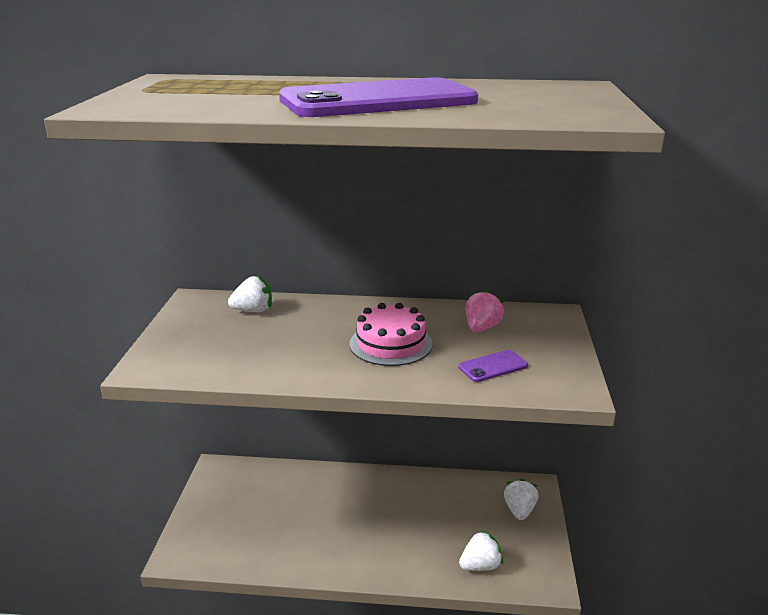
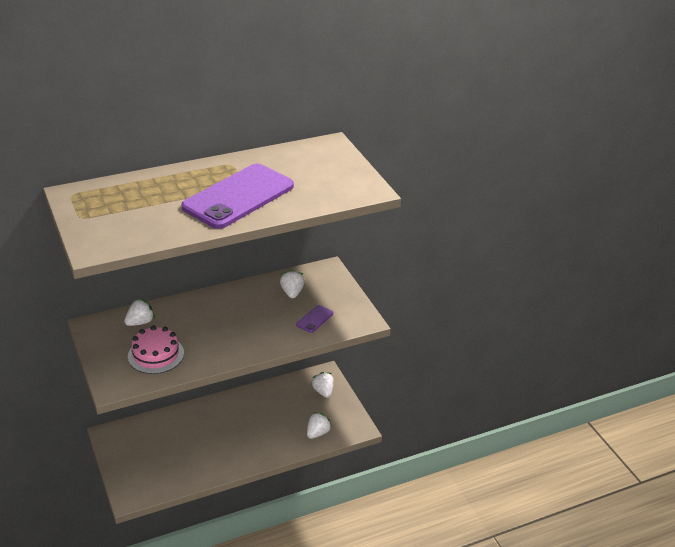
camera: 30 degrees left, 10 degrees up
pink cake [350,303,433,366] -> pink cake moved to [128,325,184,374]
pink strawberry [466,289,504,332] -> white strawberry [280,270,305,298]

